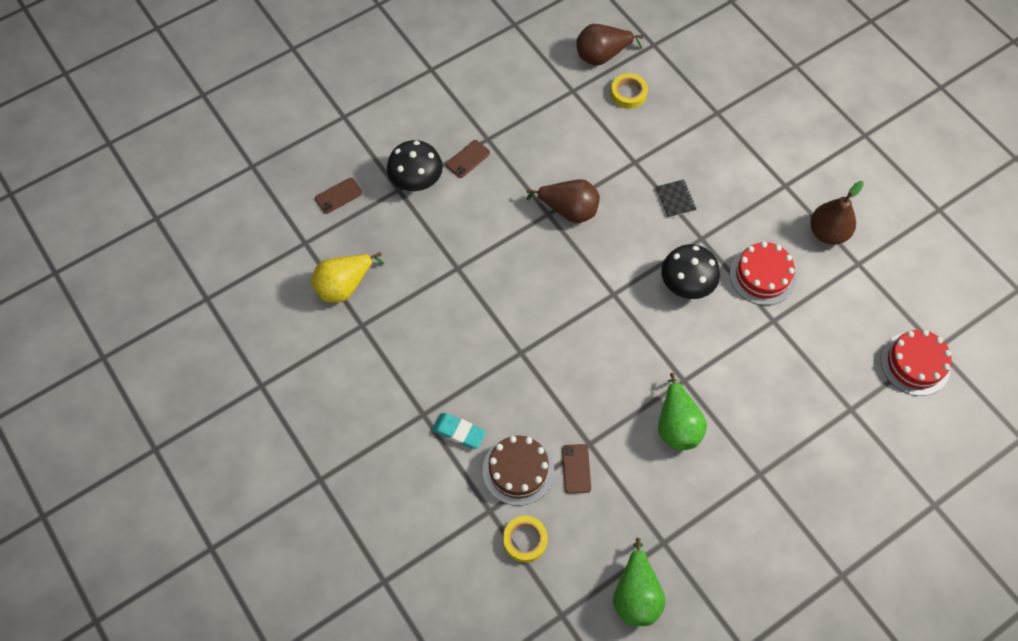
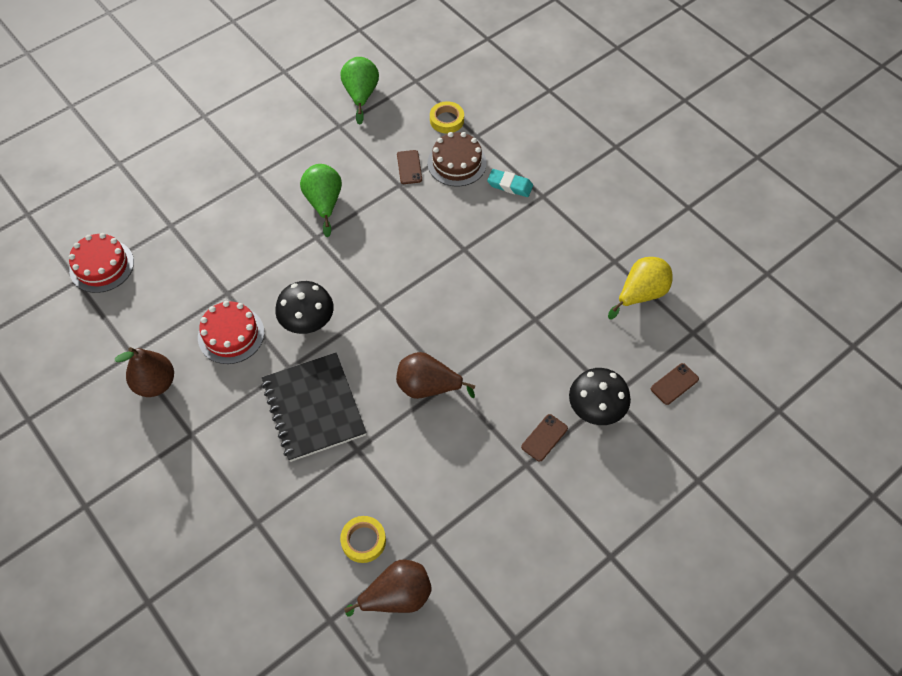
camera: 175 degrees right, 5 degrees down
black notebook [656,180,697,218] -> black notebook [261,353,367,462], size x2.42

